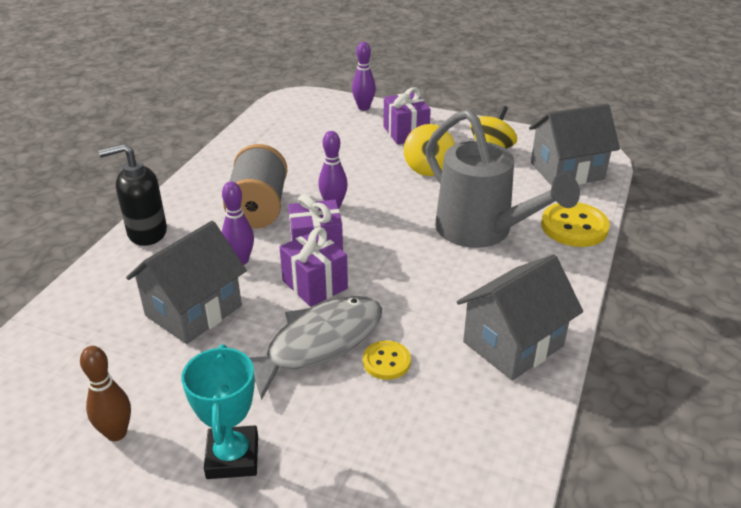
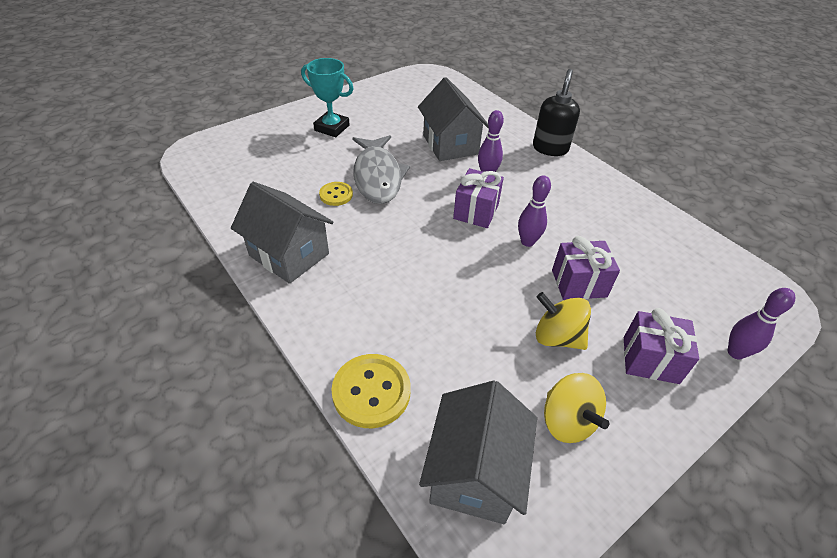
camera: 120 degrees right, 10 degrees up
brown bowling pin [80,346,131,441] -> none
grey spool [223,144,287,229] -> none
purple gift [280,227,348,307] -> purple gift moved to [552,236,620,300]
grey watering can [426,109,580,248] -> none
grey house [457,254,583,380] -> grey house turned 45 degrees counterclockwise [231,182,334,284]

